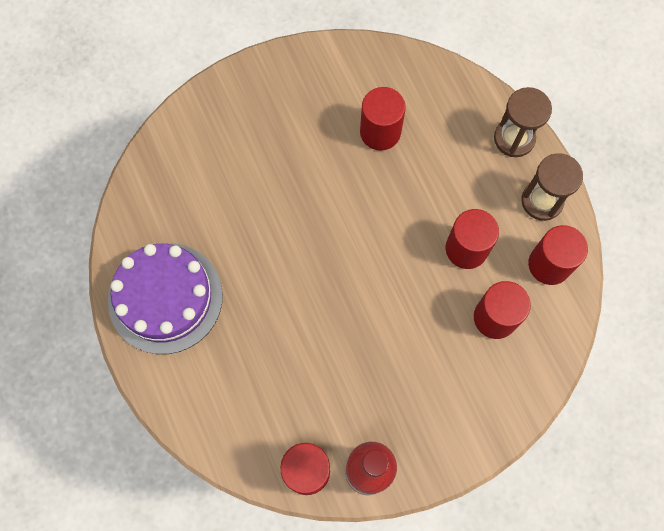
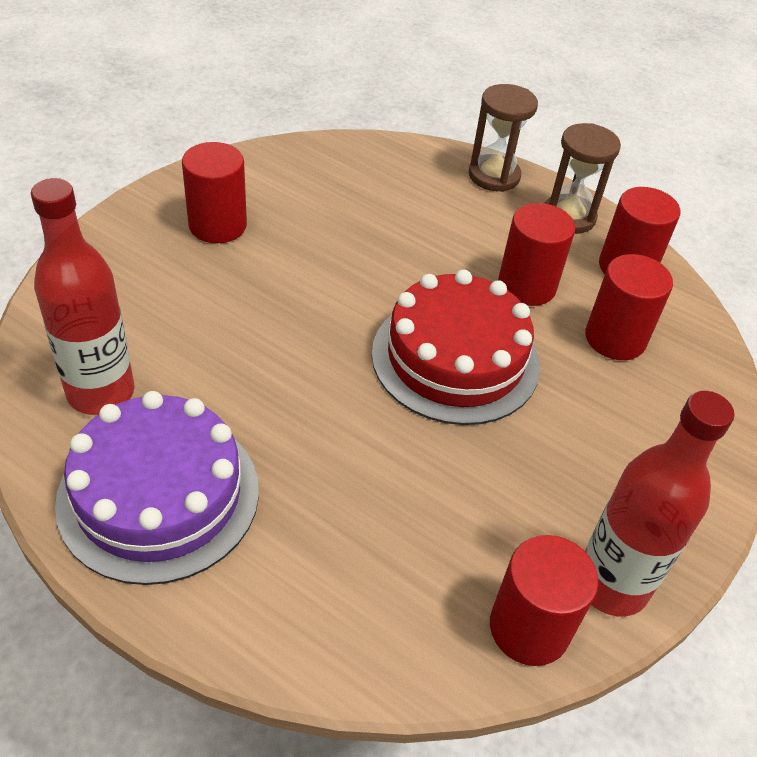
camera: 35 degrees left, 25 degrees down
red cylinder [360,87,406,150] -> red cylinder moved to [182,142,247,243]
none -> red bottle [31,178,135,415]
none -> red cake [372,270,540,425]

